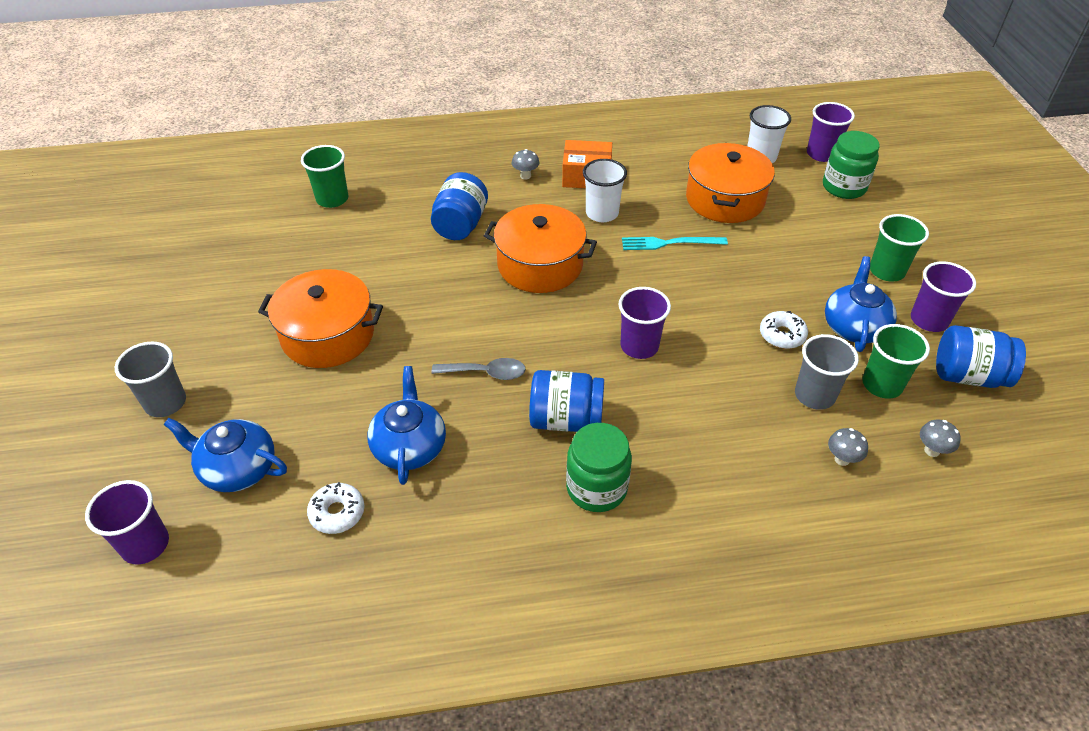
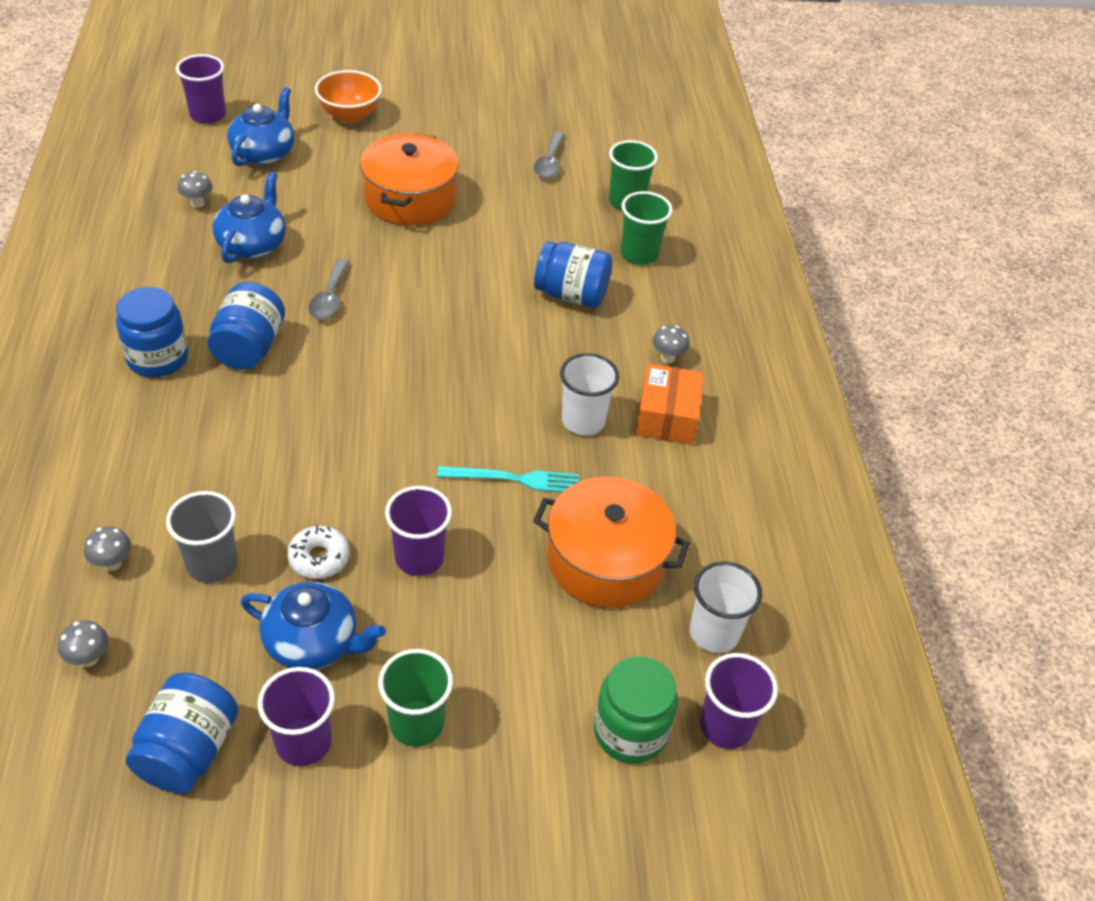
camera: 90 degrees right, 0 degrees up
grey cup [115,342,186,417] -> orange bowl [315,70,382,122]
white donut [307,482,365,534] -> grey mushroom [177,171,212,208]
blue teapot [367,366,446,485] -> blue teapot turned 75 degrees counterclockwise [213,172,286,264]
orange pot [484,204,597,293] -> none
green jar [566,423,632,512] -> blue jar [116,287,188,377]
purple cup [619,287,671,359] -> purple cup moved to [385,486,452,576]
turquoise fork [622,237,728,250] -> turquoise fork turned 90 degrees clockwise [437,466,579,492]
green cup [862,324,930,399] -> green cup moved to [621,191,672,265]
none -> grey spoon [534,132,565,178]

